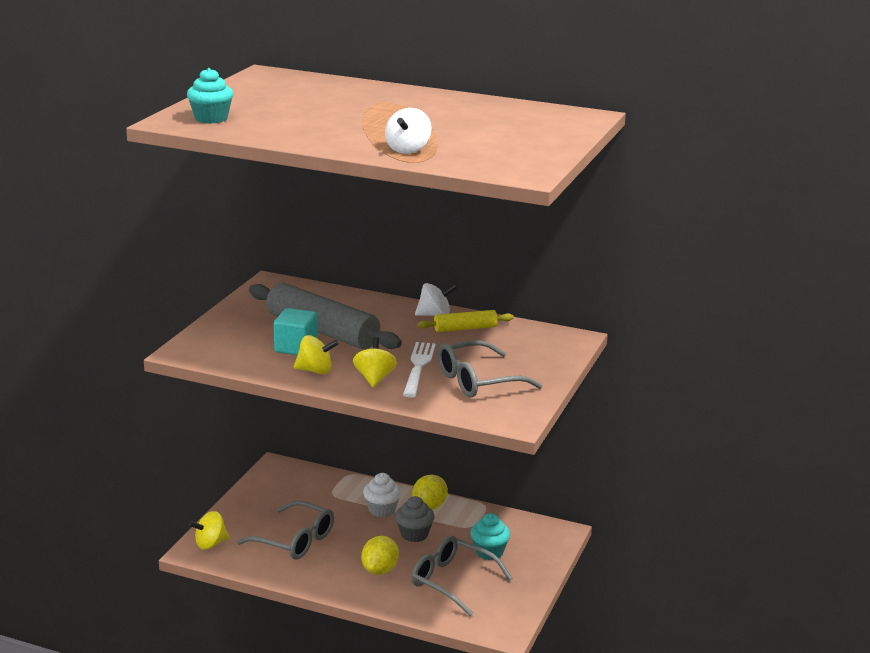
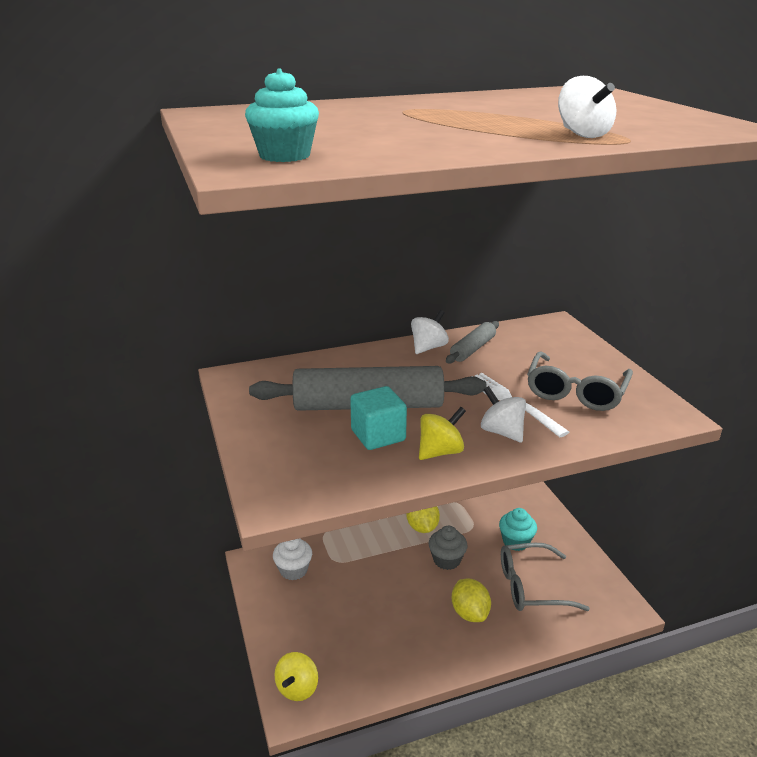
camera: 40 degrees left, 5 degrees up
grey glasses [237,501,334,560] -> none
yellow spinning top [353,337,397,387] -> white spinning top [481,386,526,442]
white cupcake [363,473,401,517] -> white cupcake moved to [273,538,312,580]
yellow rolling pin [417,310,514,332] -> grey rolling pin [446,321,499,363]

